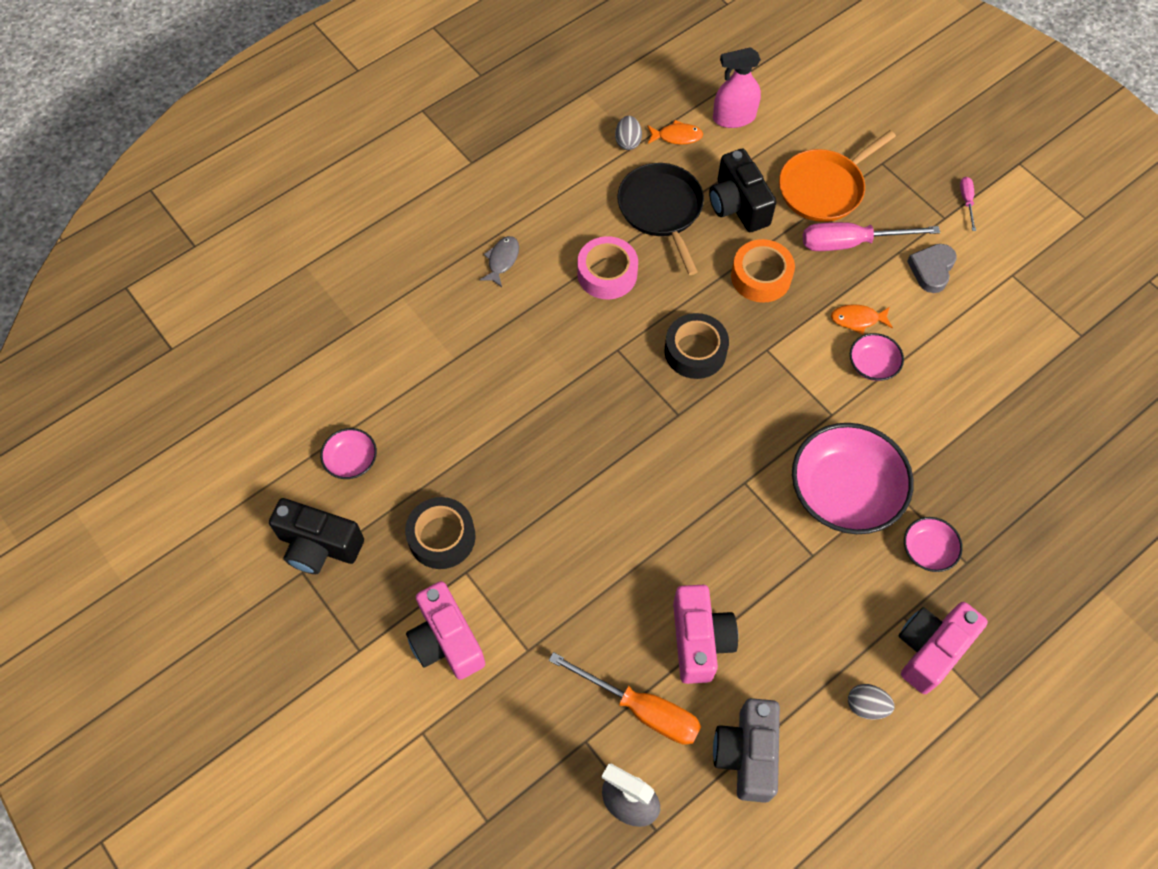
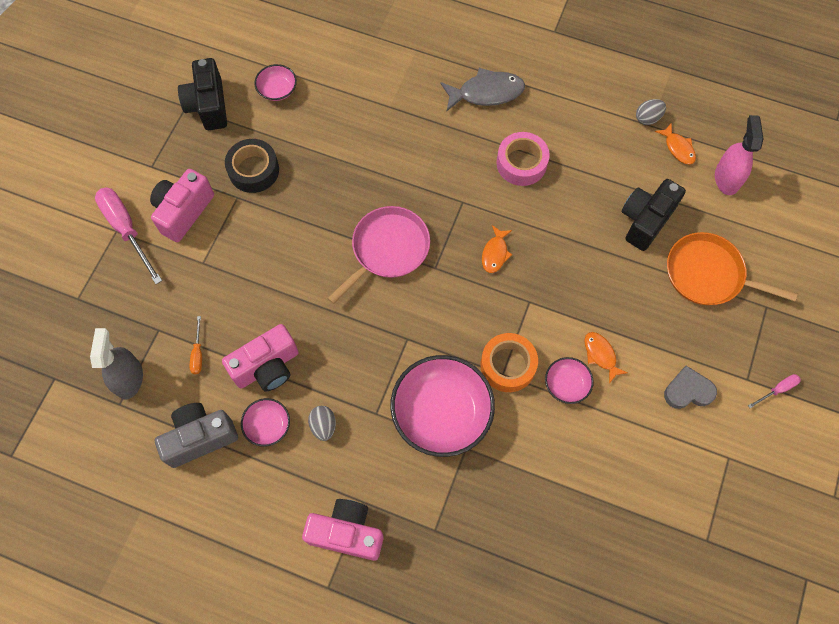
camera: 60 degrees right, 5 degrees up
grey fish [480,236,519,287] -> grey fish [440,68,525,111], size x1.72
orange screwdriver [549,652,701,745] -> orange screwdriver [190,316,202,374], size x0.48
black pan [617,163,704,275] -> none
black tape [664,313,729,379] -> orange fish [482,225,512,273]
pink spray bottle [713,47,761,128] -> pink spray bottle turned 45 degrees clockwise [715,115,763,195]
orange tape [731,239,795,303] -> orange tape moved to [480,333,538,392]
pink screwdriver [803,222,940,251] -> pink screwdriver moved to [95,187,162,284]
grey egg [848,684,895,720] -> grey egg moved to [308,406,336,441]
pink bowl [904,517,963,572] -> pink bowl moved to [241,398,290,447]
none -> pink pan [327,206,430,304]

